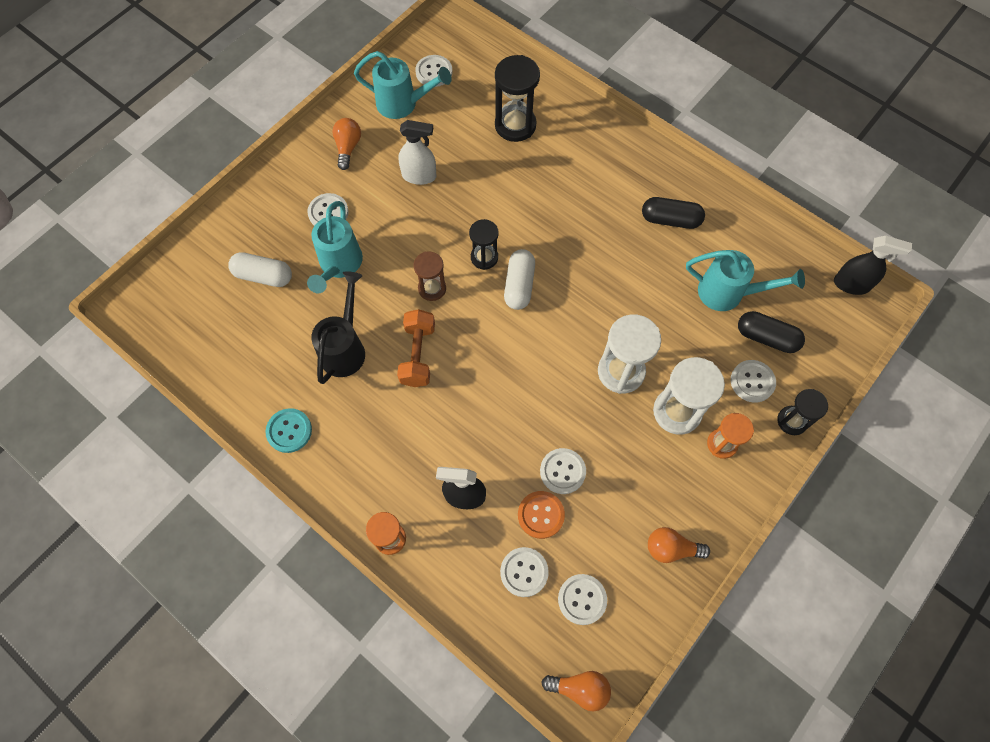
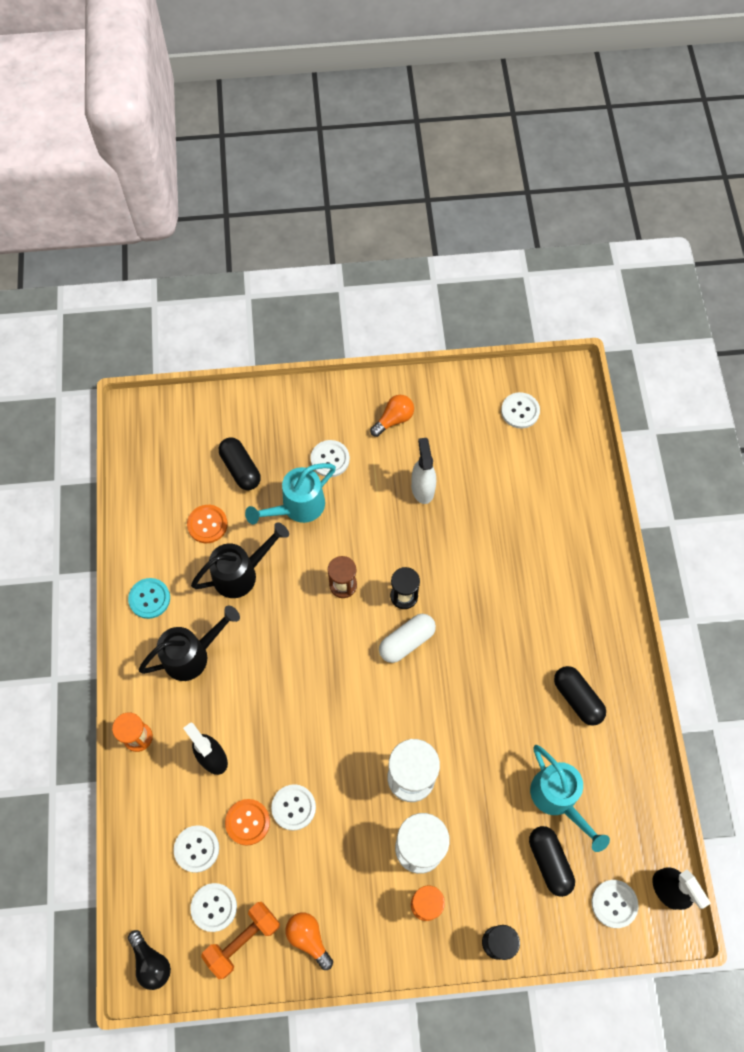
camera: 45 degrees right, 0 degrees up
white capsule [228,252,292,287] -> black capsule [219,437,261,490]
turquoise watering can [354,51,452,119] -> none
orange dumbbell [397,309,435,387] -> orange dumbbell moved to [201,902,280,979]
white spray bottle [399,120,437,185] -> white spray bottle turned 150 degrees counterclockwise [411,438,436,504]
black hourglass [495,55,540,142] -> none
orange light bulb [541,671,611,712] -> black light bulb [128,930,171,990]
white button [731,360,776,403] -> white button moved to [592,880,638,928]
none -> black watering can [138,606,240,681]
none -> orange button [187,505,228,543]

